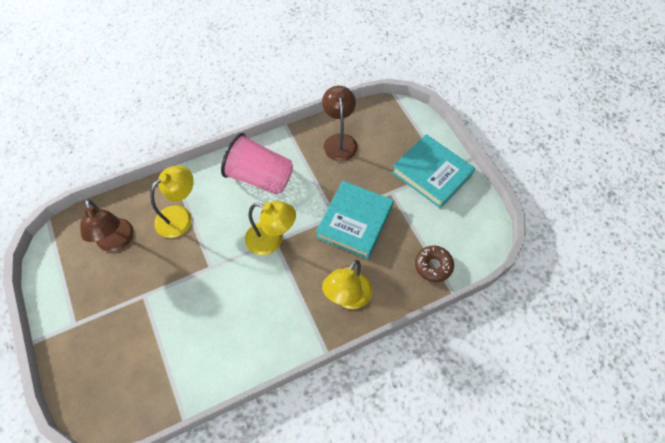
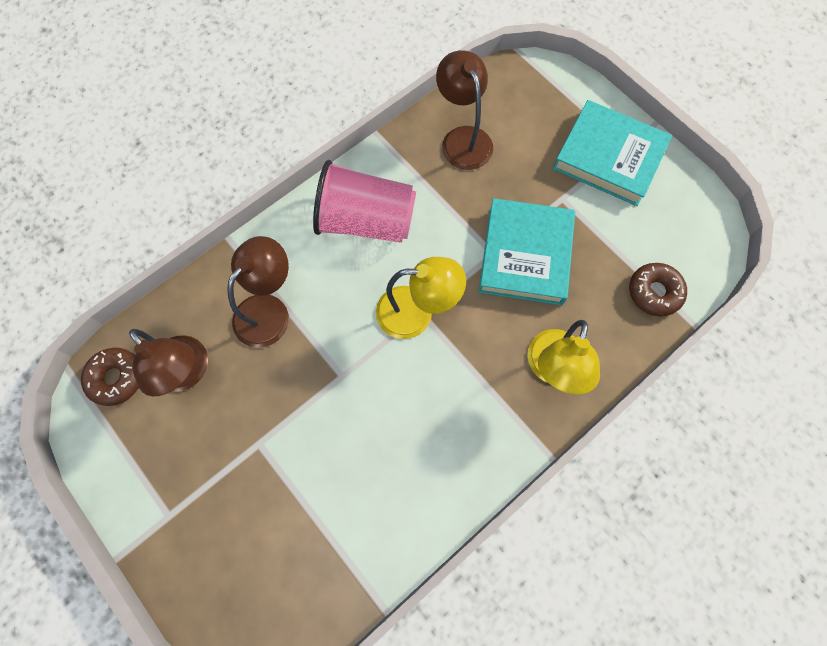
camera: 15 degrees left, 10 degrees up
yellow lamp [150,165,194,238] -> brown lamp [227,236,289,348]
none -> brown donut [81,348,139,406]

